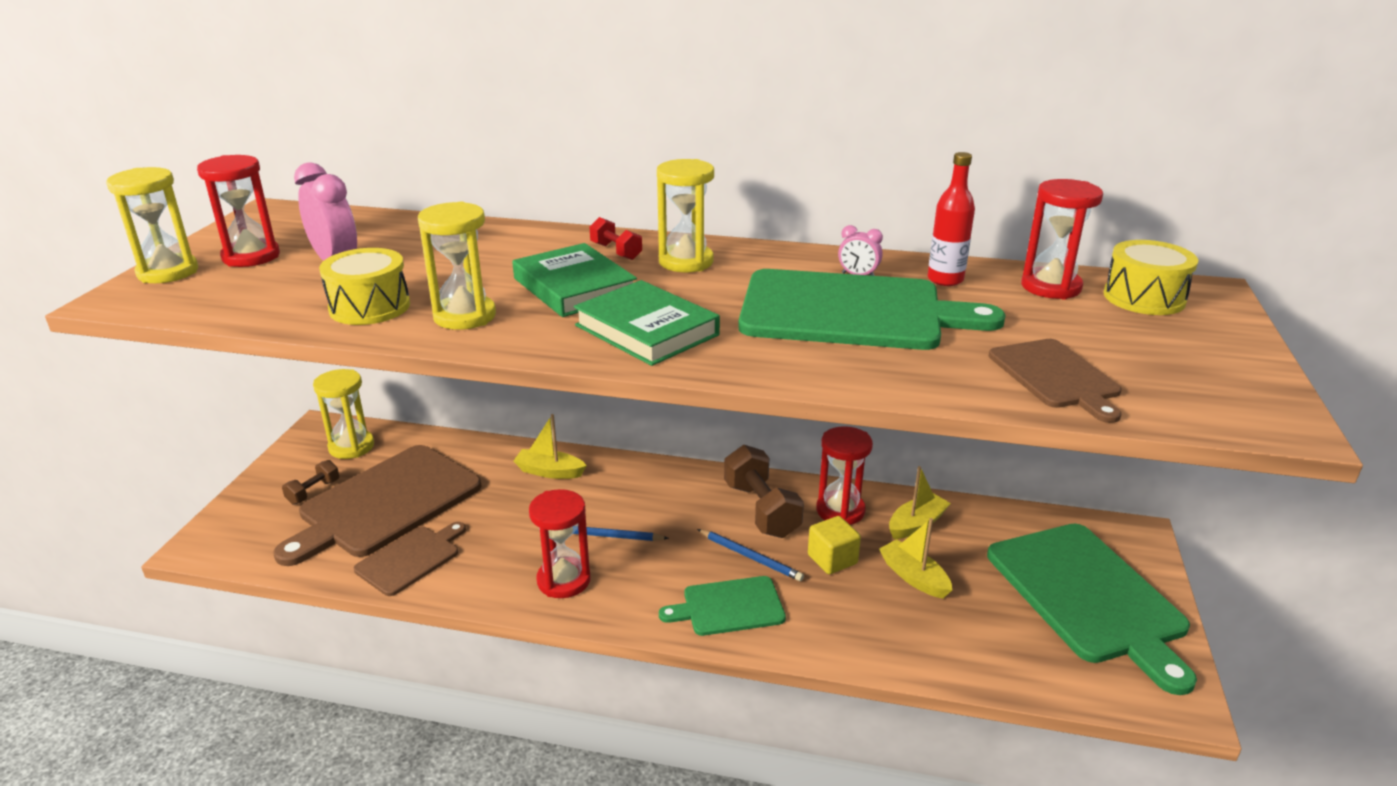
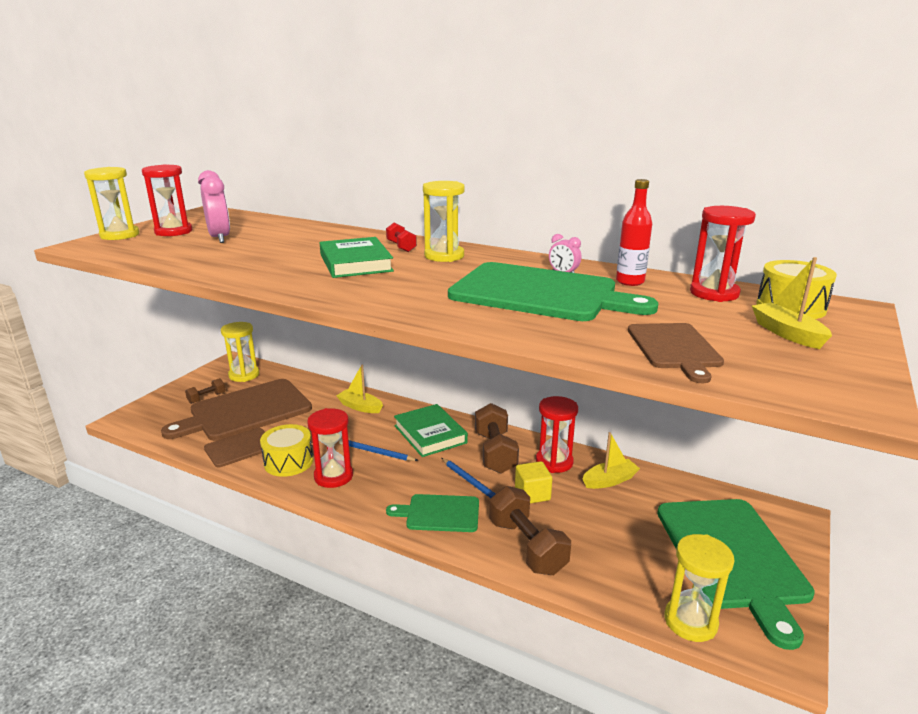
camera: 15 degrees right, 5 degrees down
yellow drum [319,248,410,325] -> yellow drum moved to [260,424,313,477]
yellow hourglass [418,202,496,330] -> yellow hourglass moved to [665,534,735,642]
green book [574,280,720,366] -> green book moved to [394,404,468,457]
yellow boat [879,518,952,599] -> yellow boat moved to [752,257,832,349]
none -> brown dumbbell [489,486,571,575]

